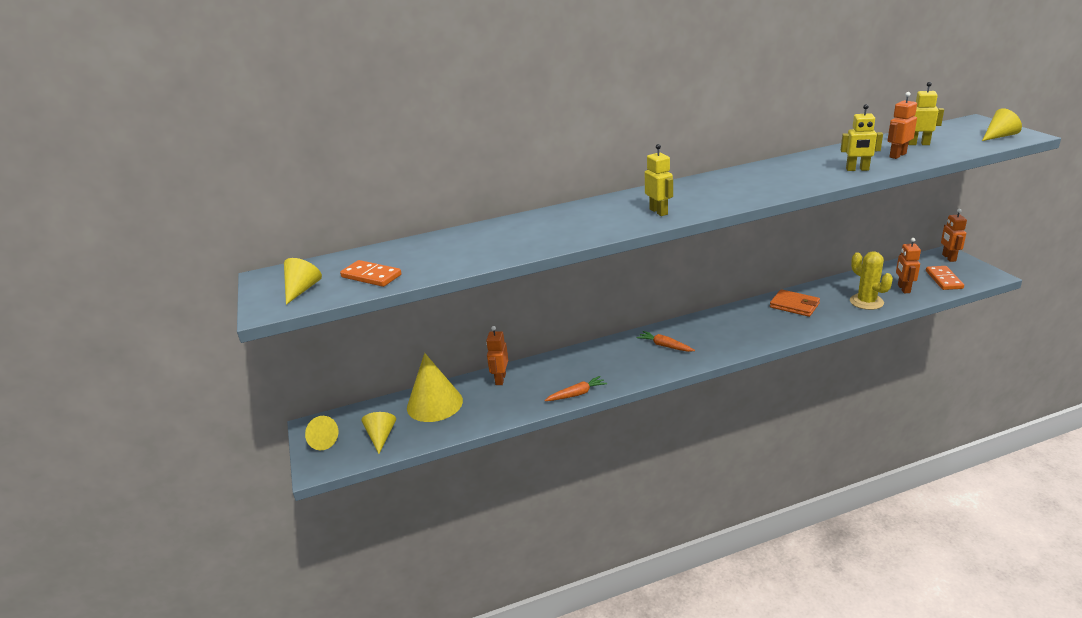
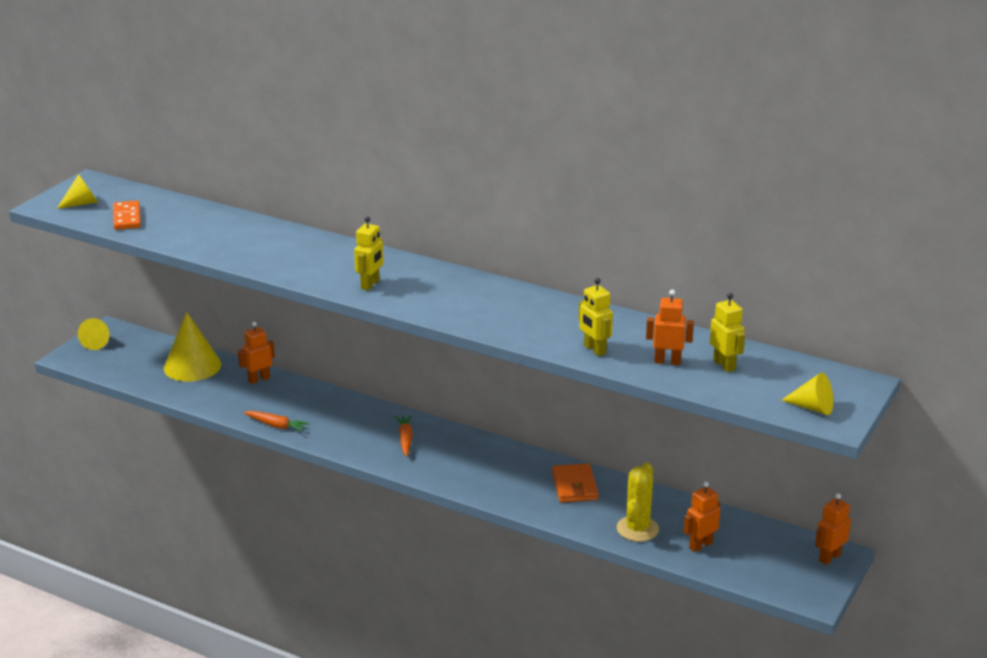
camera: 45 degrees right, 0 degrees up
yellow cone [362,412,396,454] -> none
orange domino [926,266,964,290] -> none

